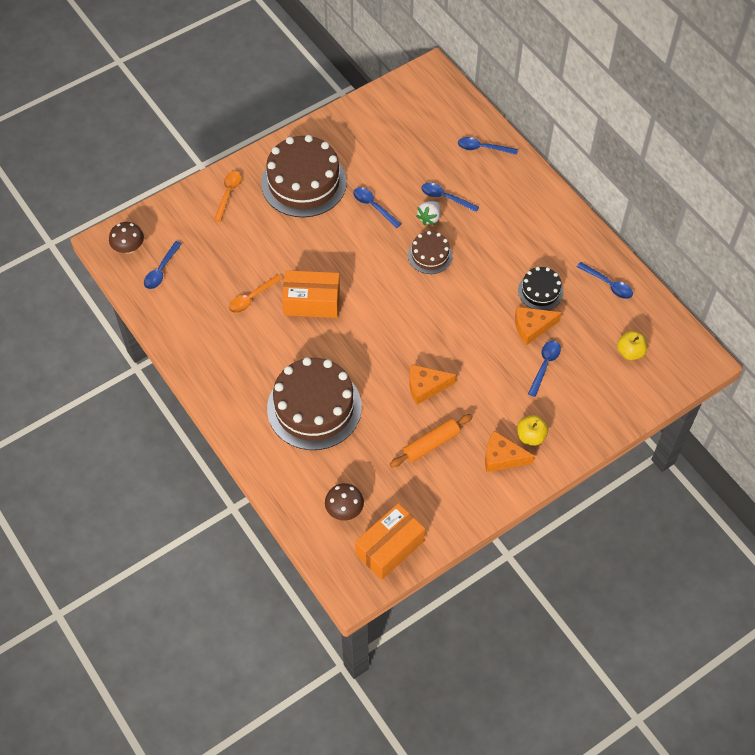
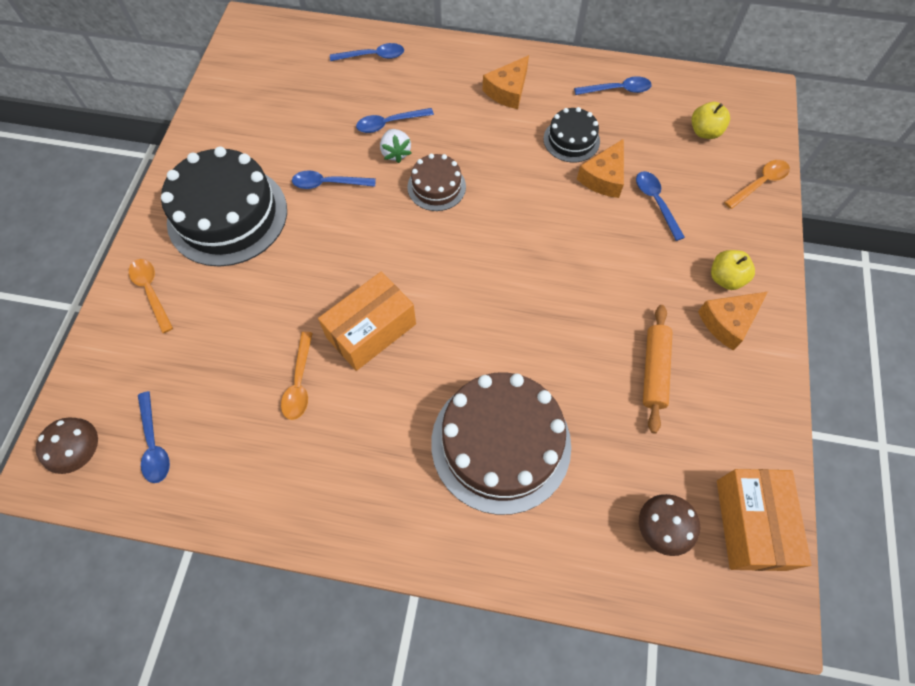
camera: 45 degrees left, 5 degrees up
brown cake [261,135,347,217] -> black cake [161,146,287,267]
orange cheese [409,364,456,405] -> orange cheese moved to [482,55,529,109]
blue spoon [458,137,518,155] -> blue spoon turned 150 degrees counterclockwise [330,43,404,61]
none -> orange spoon [724,160,790,209]

